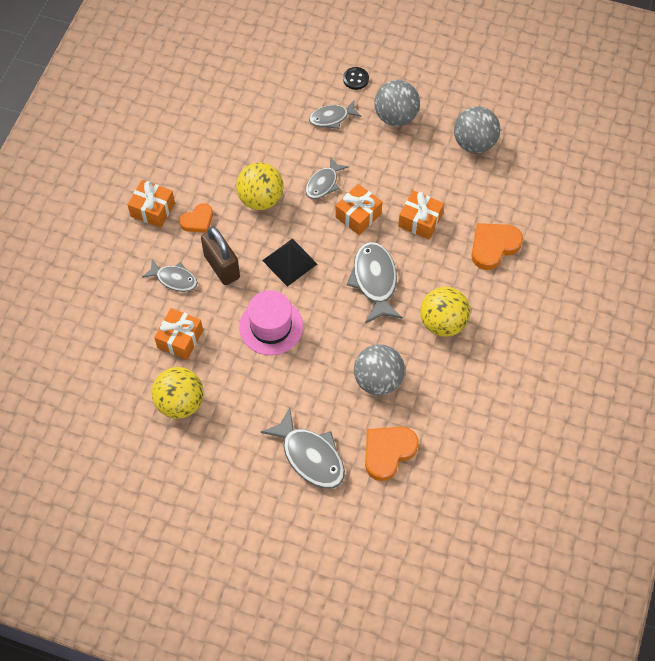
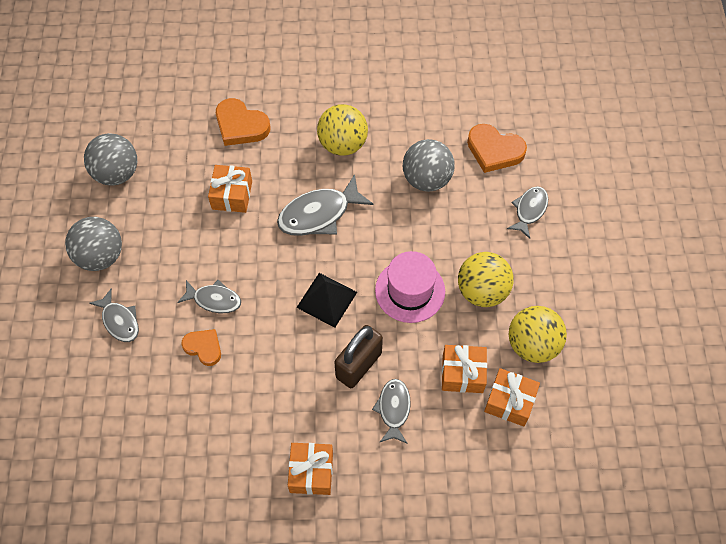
camera: 110 degrees left, 0 degrees up
orange heart [179,203,213,233] -> orange heart moved to [181,329,221,366]
yellow ball [236,162,284,210] -> yellow ball moved to [458,252,514,307]
grey fish [260,408,345,489] -> grey fish [507,186,548,239], size x0.62
orange gift [335,184,382,235] -> orange gift moved to [484,368,540,426]
black button [343,67,369,90] -> none

